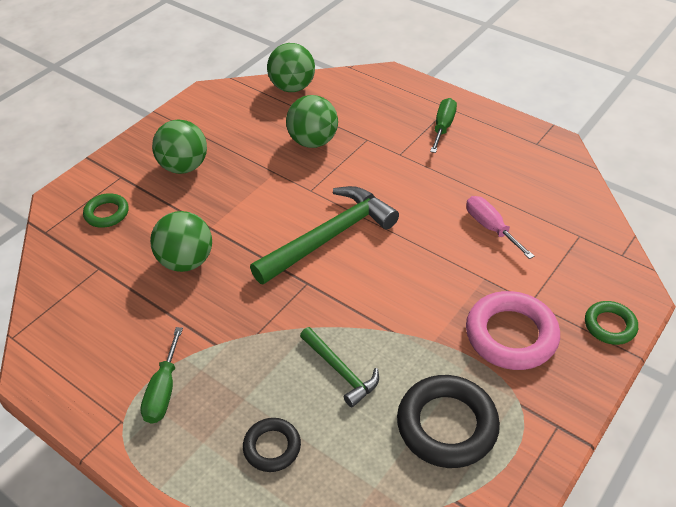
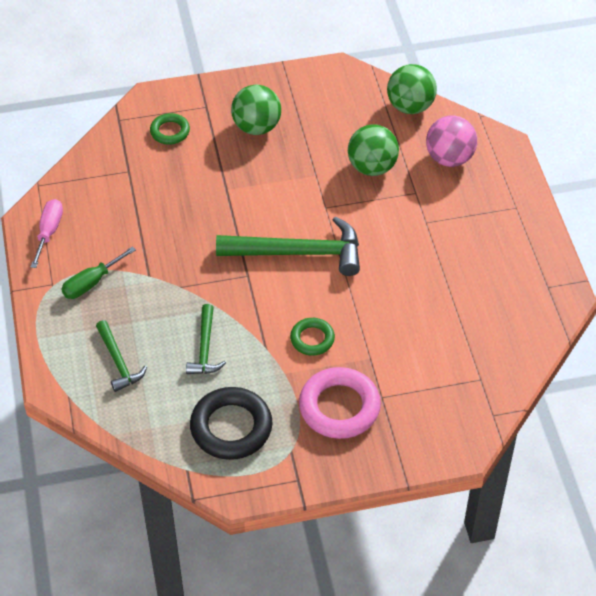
camera: 40 degrees right, 5 degrees up
green ball [150,211,212,272] -> none
black ring [243,418,301,472] -> green hammer [96,320,147,392]
green screwdriver [430,98,457,153] -> none
pink screwdriver [466,196,534,259] -> pink screwdriver moved to [31,199,63,268]
green ring [585,301,638,345] -> green ring moved to [290,318,335,356]
none -> pink ball [426,116,477,167]

